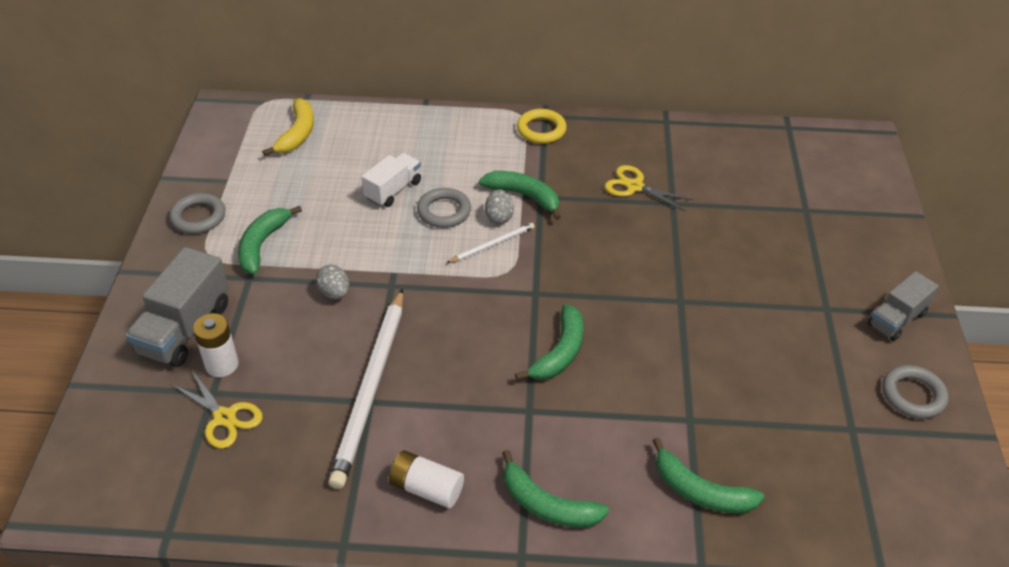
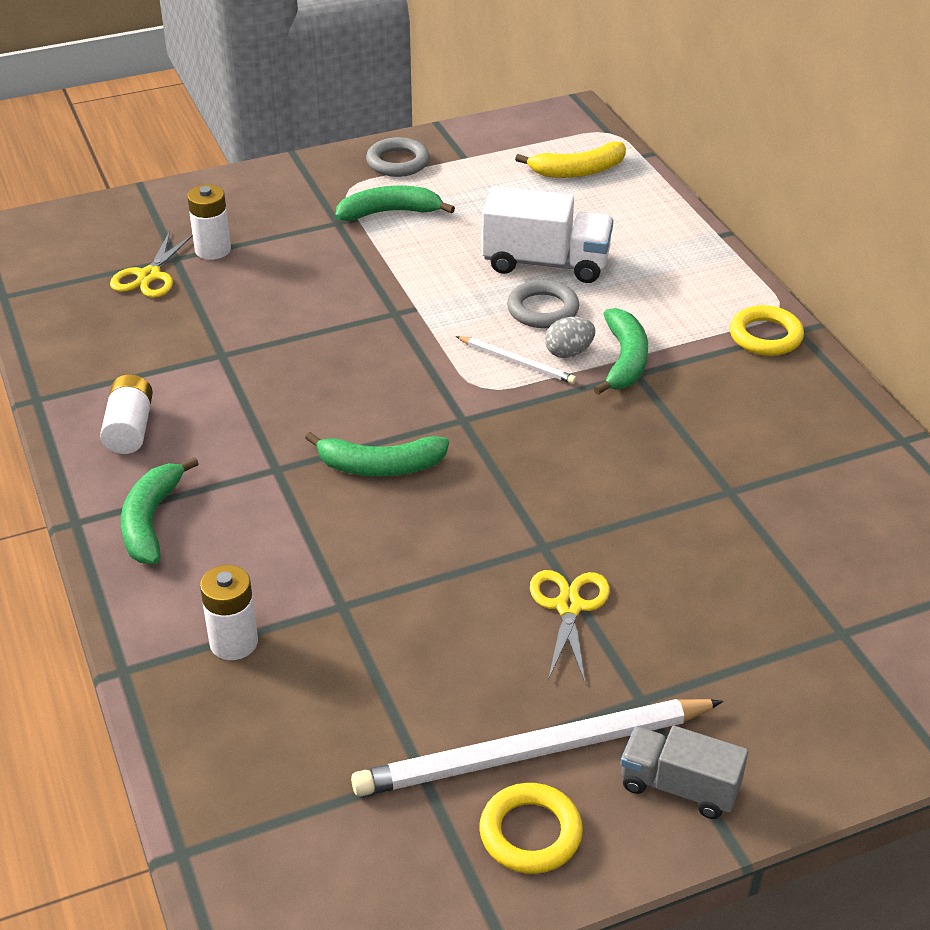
camera: 65 degrees right, 5 degrees down
grey truck [125,247,229,367] -> none
grey egg [316,265,349,299] -> none
white pencil [328,288,403,489] -> white pencil moved to [351,699,723,797]
white truck [361,153,421,207] -> white truck [482,186,613,283], size x1.56
yellow scissors [605,165,694,212] -> yellow scissors moved to [530,570,610,682]
green banana [652,437,764,513] -> white battery [200,565,258,660]
grey ring [882,365,948,419] -> yellow ring [479,783,583,874]

